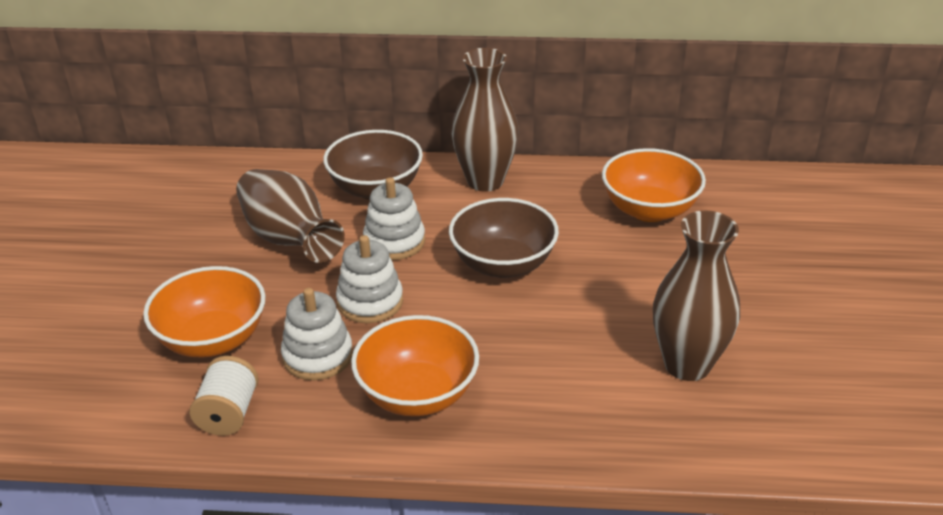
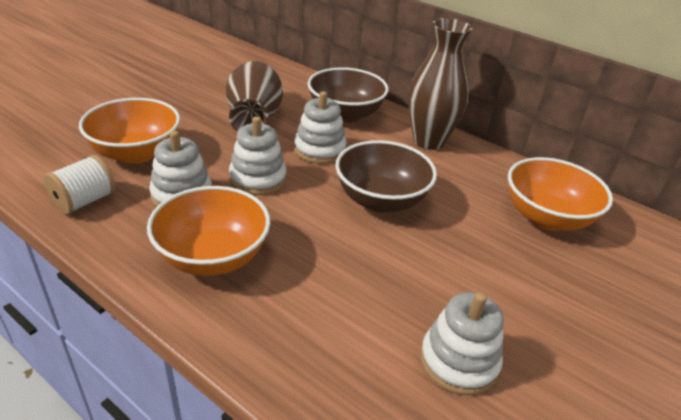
camera: 30 degrees right, 0 degrees up
brown vase [653,211,740,381] -> white stacking toy [420,292,504,395]

